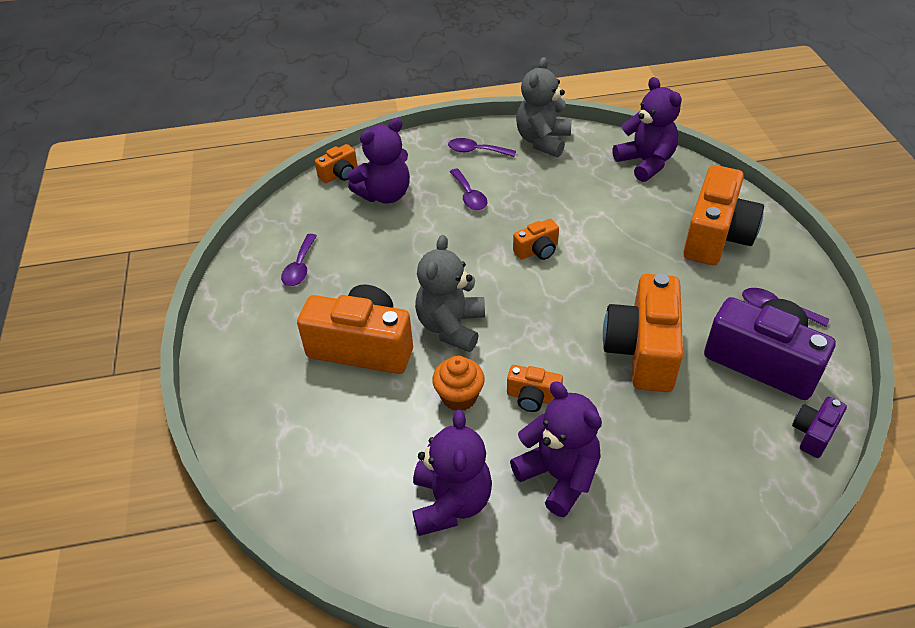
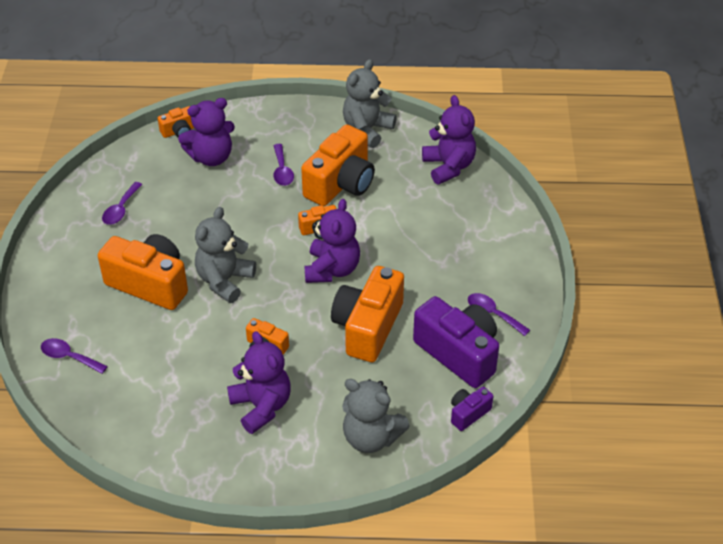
camera: 10 degrees right, 0 degrees up
purple teddy bear [412,410,492,536] -> purple teddy bear moved to [305,199,360,283]
orange cupcake [432,356,485,411] -> none
purple spoon [448,138,516,157] -> purple spoon moved to [41,338,108,374]
orange camera [683,165,764,265] -> orange camera moved to [301,125,375,206]
none -> grey teddy bear [342,379,410,453]

